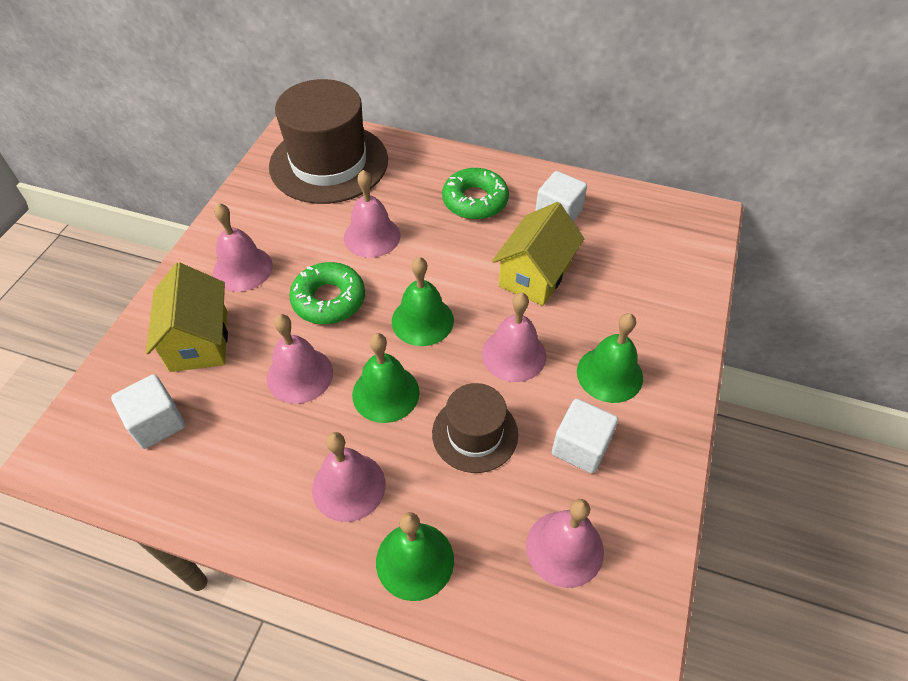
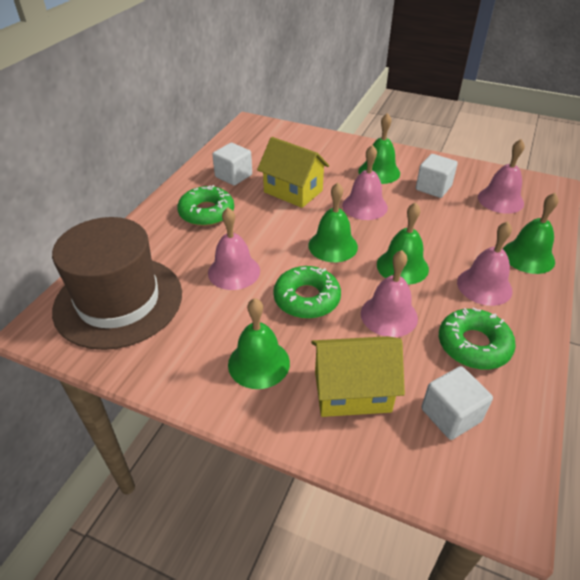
camera: 85 degrees left, 10 degrees down
pink bell [213,203,273,292] -> green bell [228,298,290,389]
brown hat [432,383,518,473] -> none
none -> green donut [439,308,516,369]

